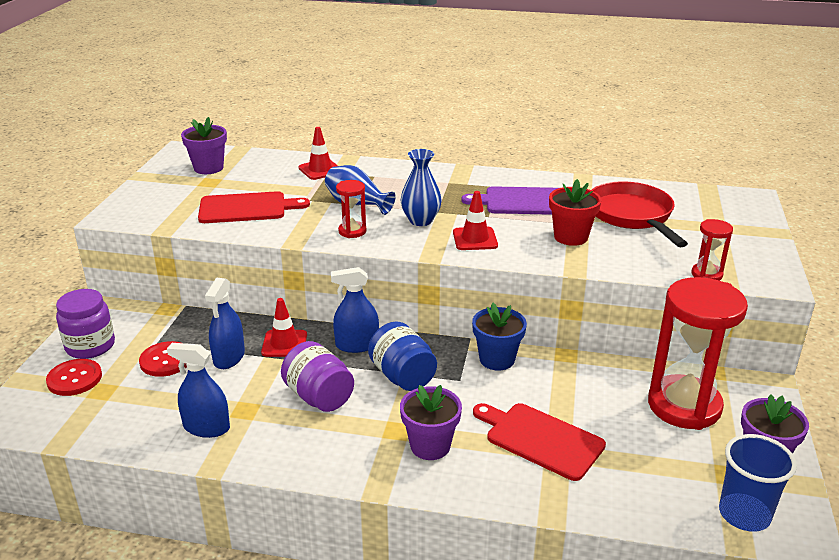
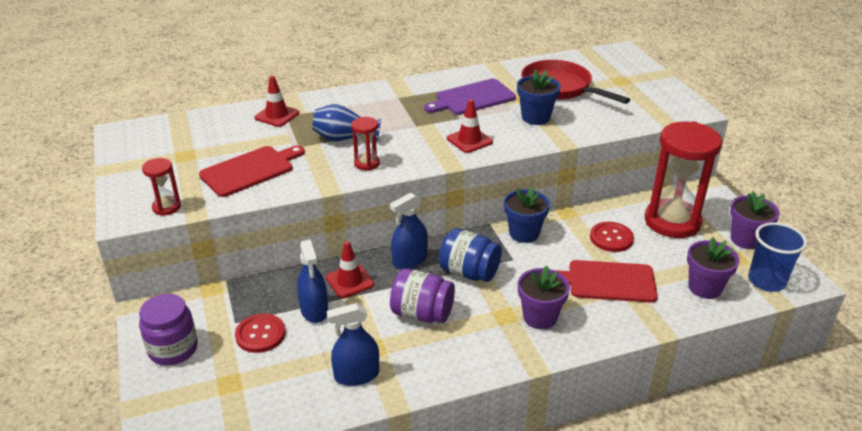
camera: 30 degrees left, 5 degrees up
red button [46,359,102,396] -> red button moved to [590,222,634,252]
purple flower pot [181,117,227,174] -> purple flower pot moved to [687,237,740,299]
blue vase [400,149,442,226] -> none
red flower pot [549,179,602,246] -> blue flower pot [517,69,561,125]
red hourglass [691,219,733,281] -> red hourglass moved to [142,158,181,216]

